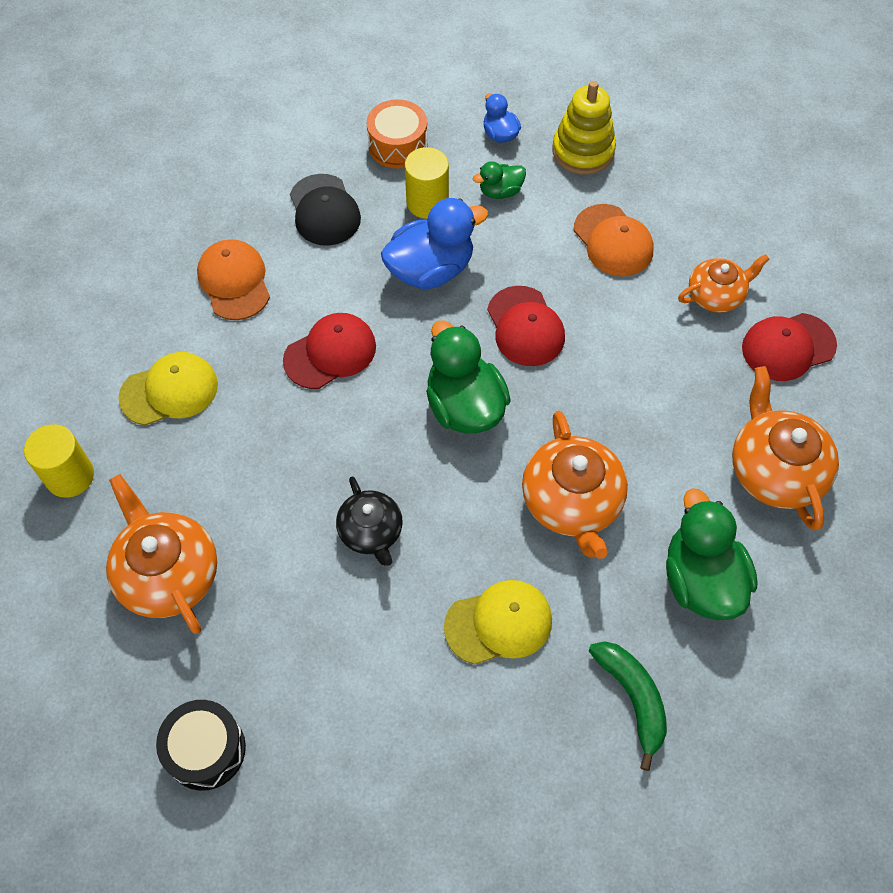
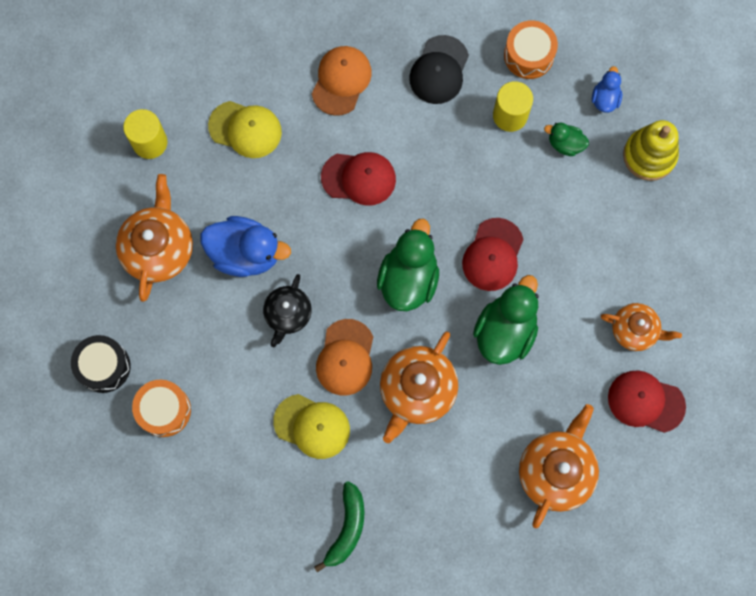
camera: 40 degrees right, 15 degrees up
blue duck [381,198,488,289] -> blue duck moved to [200,216,291,277]
orange cap [574,204,654,276] -> orange cap moved to [316,319,373,396]
green duck [666,488,758,620] -> green duck moved to [473,275,539,365]
none -> orange drum [132,380,191,437]

